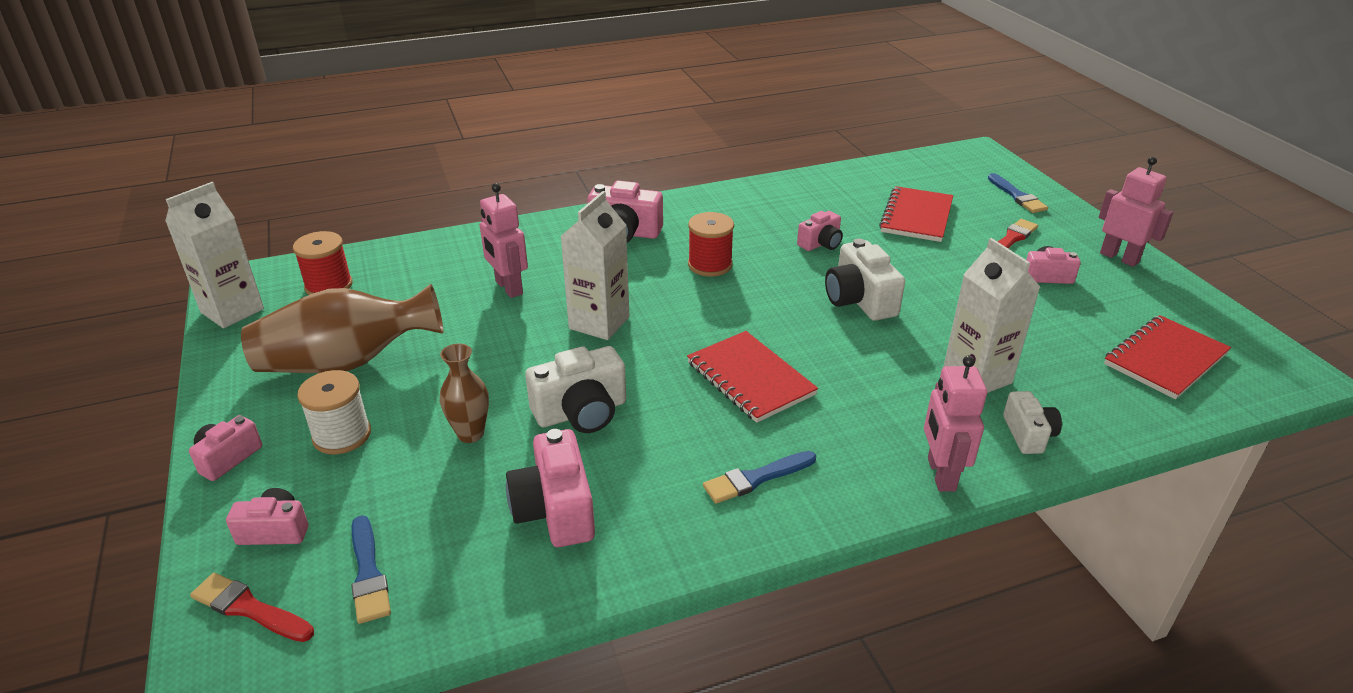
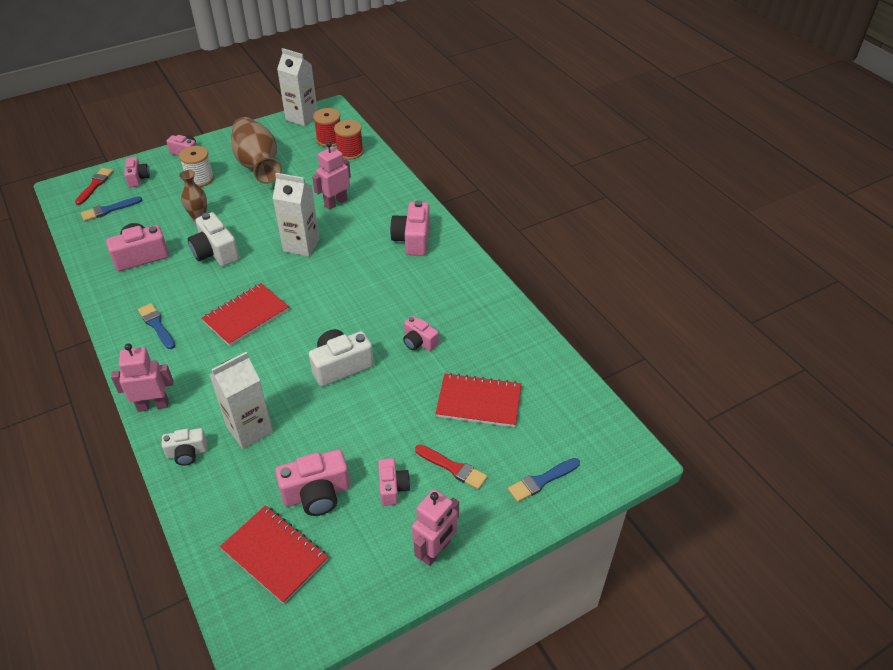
camera: 80 degrees right, 10 degrees up
red spool [688,212,734,277] -> red spool moved to [334,120,364,160]
none -> pink camera [275,449,350,516]

